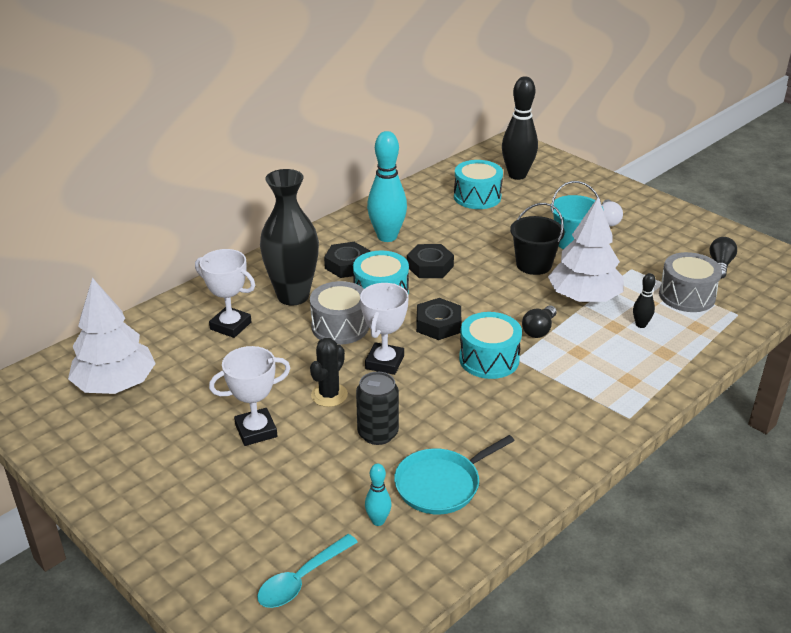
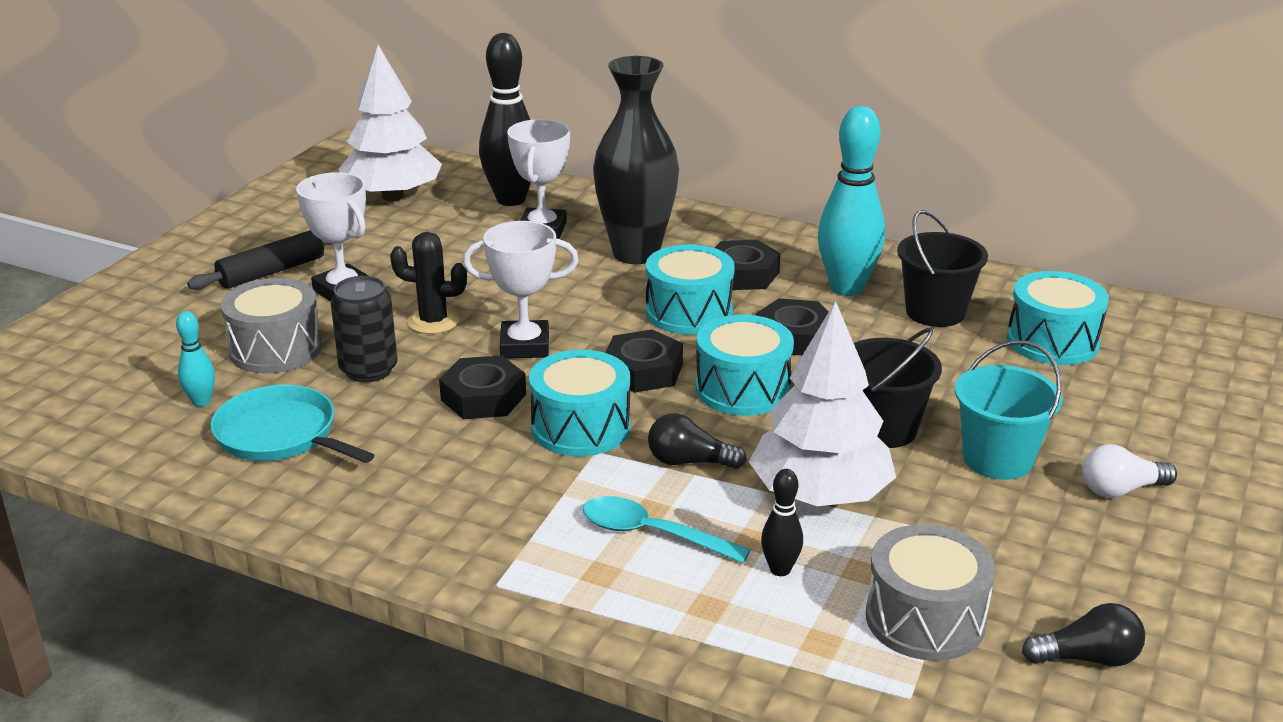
camera: 70 degrees right, 5 degrees down
turquoise spoon [257,534,358,608] -> turquoise spoon moved to [583,496,751,563]
grey drum [310,281,369,345] -> grey drum moved to [221,278,322,373]
black bowling pin [502,76,538,180] -> black bowling pin moved to [479,33,531,206]
none -> black rolling pin [187,230,333,290]
none -> black nut [439,355,526,419]
none -> turquoise drum [696,315,794,416]
none -> black bucket [897,210,988,327]

